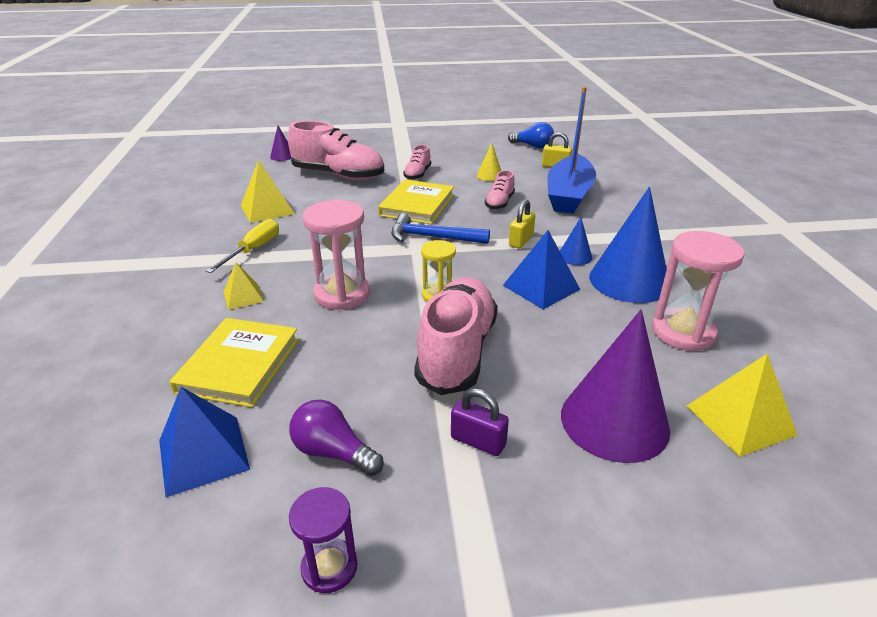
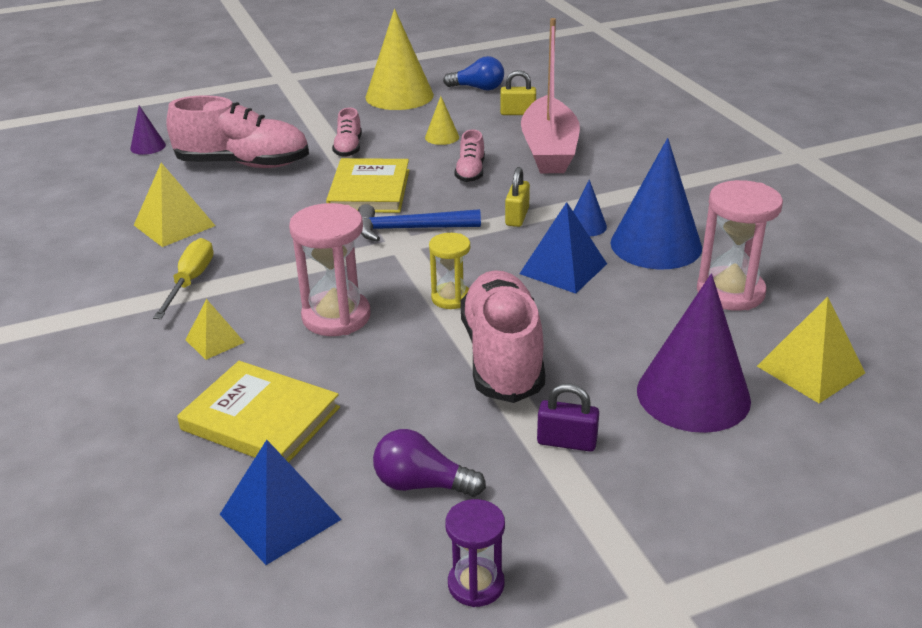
camera: 15 degrees left, 0 degrees up
yellow book [169,318,299,407] -> yellow book turned 60 degrees counterclockwise [177,361,340,463]
blue boat [547,87,596,214] -> pink boat [521,18,580,173]
none -> yellow cone [365,9,434,110]

